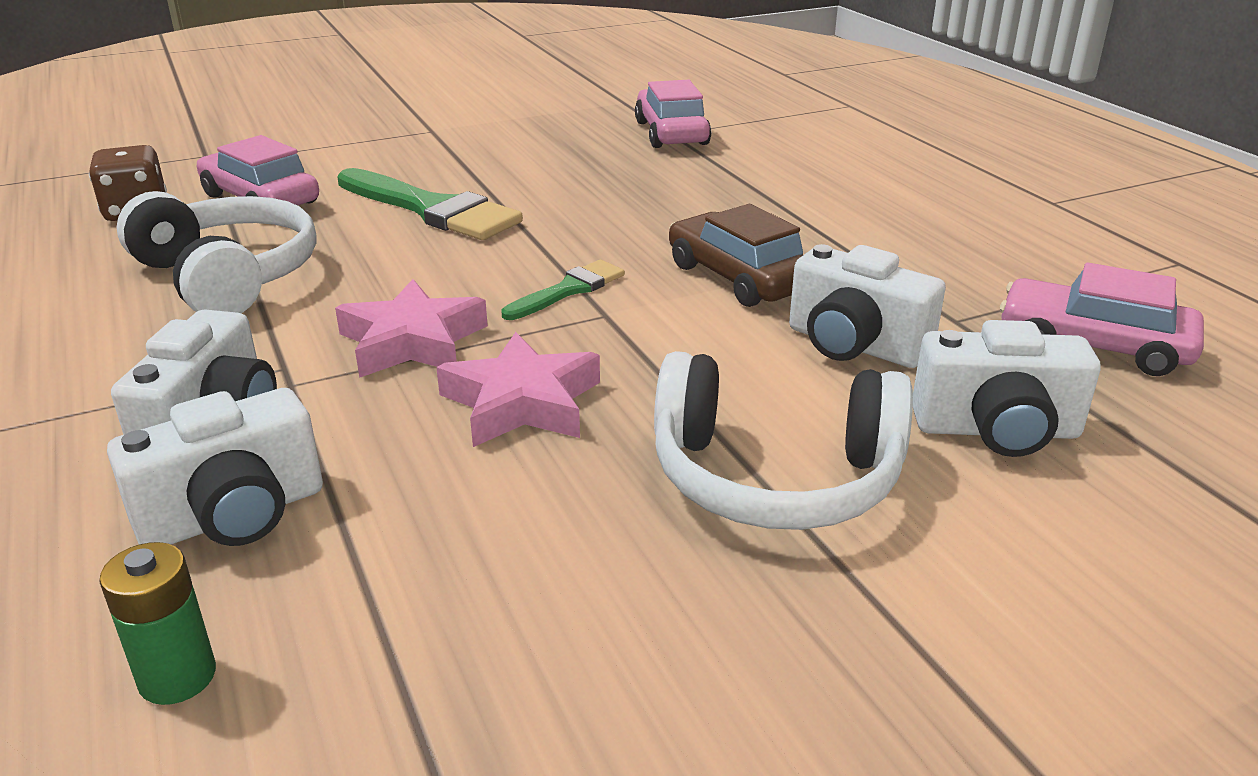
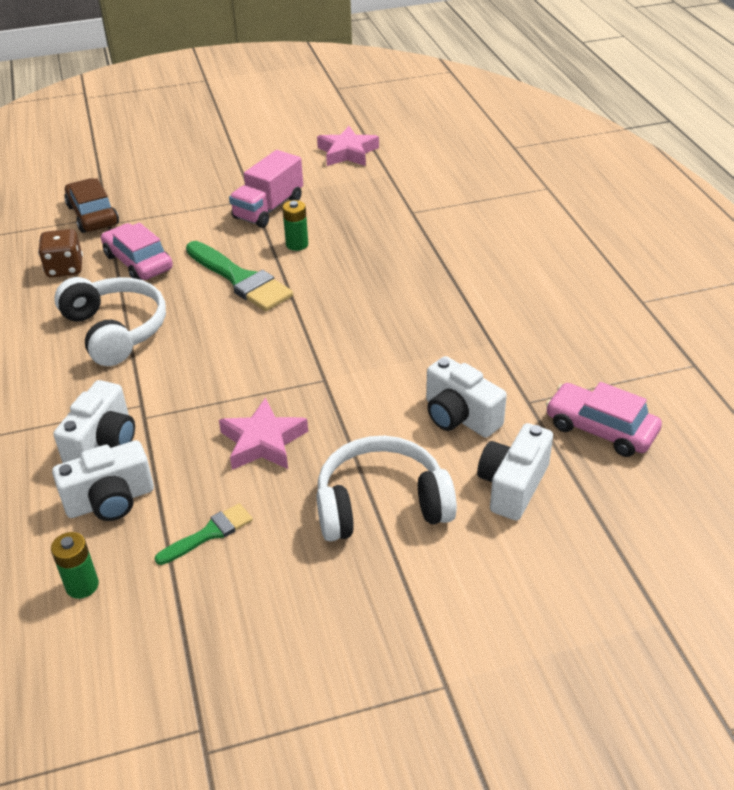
camera: 10 degrees right, 10 degrees up
pink star [335,279,488,378] -> pink star moved to [317,126,379,166]
green brush [502,260,625,320] -> green brush moved to [155,503,253,565]
pink car [635,80,711,148] -> none
white headphones [654,351,913,530] -> white headphones turned 150 degrees clockwise [317,436,457,541]
brown car [669,204,803,307] -> brown car moved to [64,178,119,233]
white camera [913,320,1101,457] -> white camera turned 105 degrees clockwise [477,423,553,521]
none -> pink truck [229,150,303,228]
none -> green battery [282,200,308,251]

